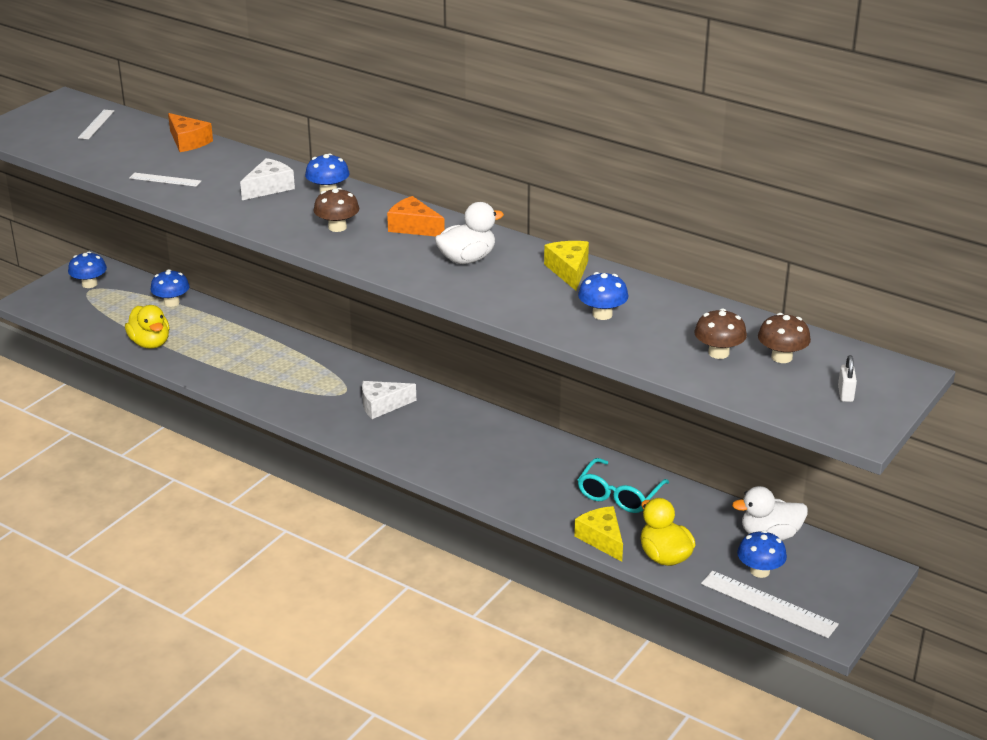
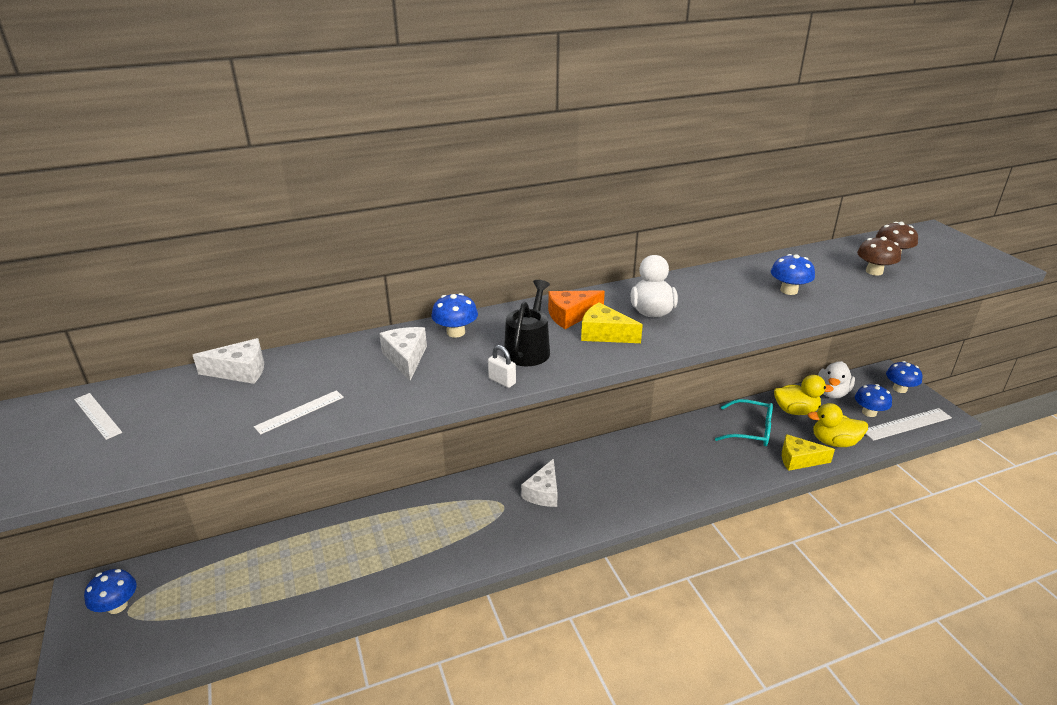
camera: 55 degrees left, 0 degrees up
yellow duck [125,305,170,349] -> yellow duck moved to [774,375,834,415]
blue mushroom [150,269,189,307] -> blue mushroom moved to [886,361,922,393]
orange cheese [168,113,213,152] -> white cheese [193,338,264,384]
brown mushroom [314,188,359,232] -> black watering can [504,280,550,366]
yellow cheese [544,241,589,290] -> yellow cheese moved to [581,302,643,343]
turquoise glasses [578,458,669,513] -> turquoise glasses turned 45 degrees counterclockwise [715,399,773,446]
white padlock [838,355,857,402] -> white padlock moved to [488,345,516,388]

